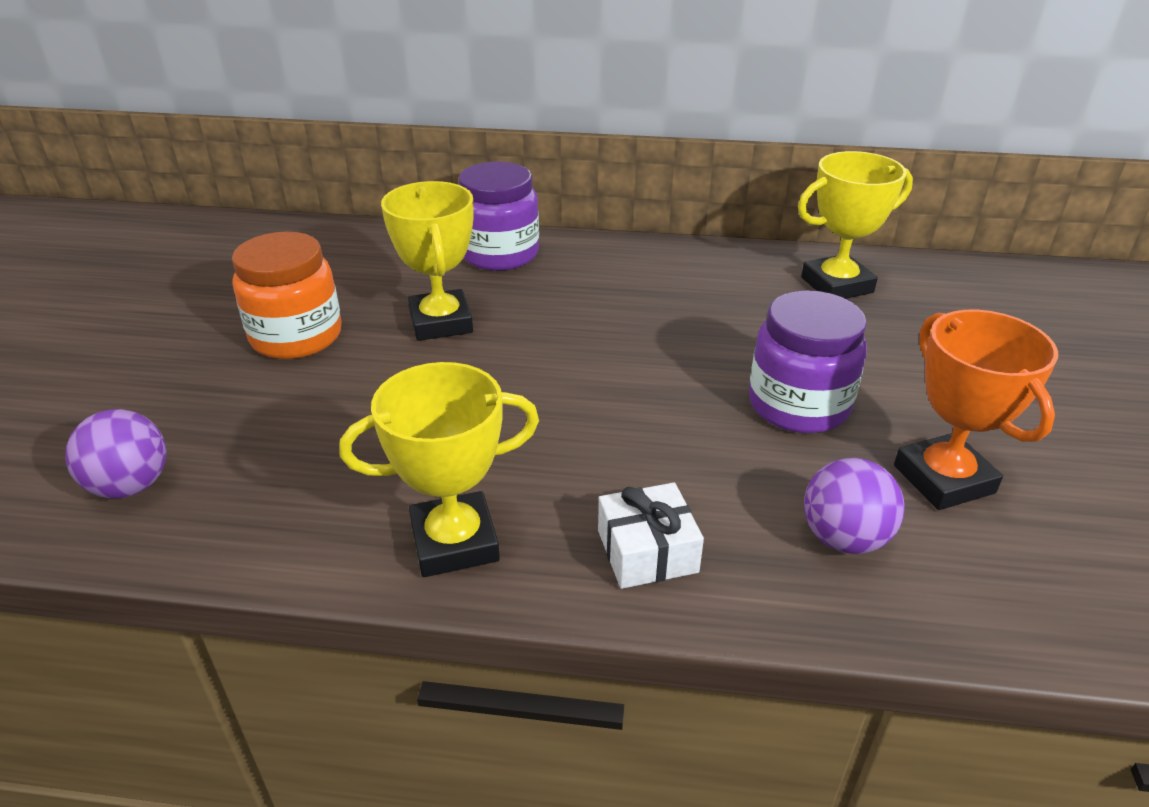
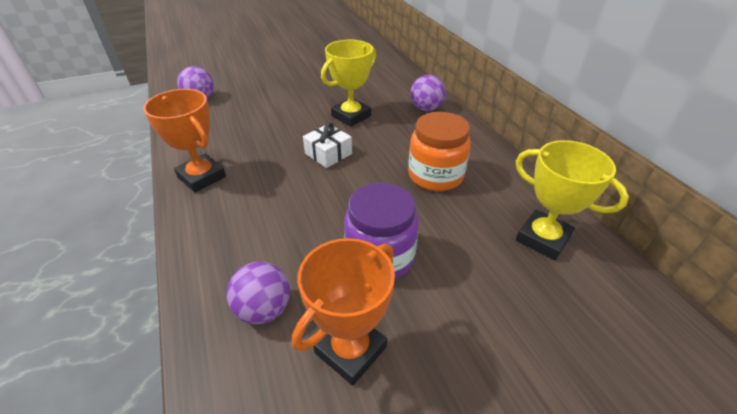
camera: 60 degrees right, 5 degrees up
orange jar [232,232,342,359] -> orange jar moved to [408,112,471,191]
yellow trophy [339,362,539,577] -> orange trophy [143,89,226,192]
purple jar [458,162,539,271] -> purple ball [410,75,446,111]
white gift [598,482,704,589] -> white gift moved to [303,123,352,168]

